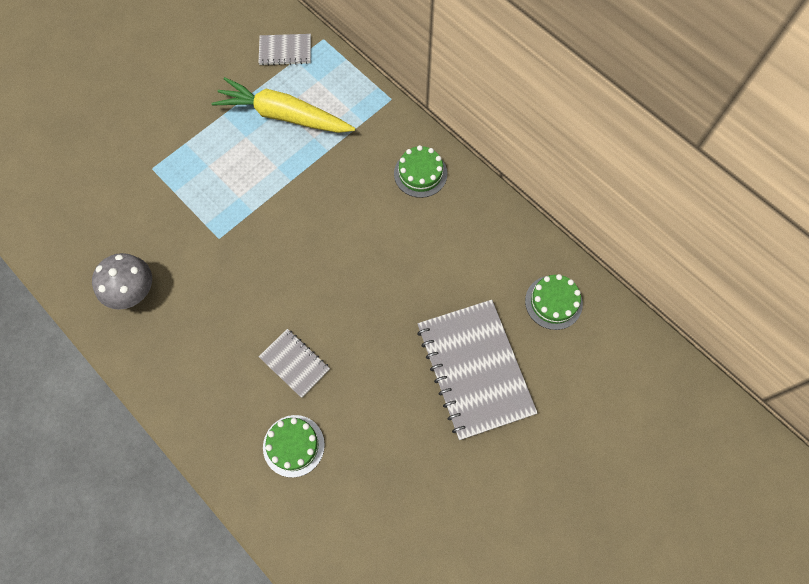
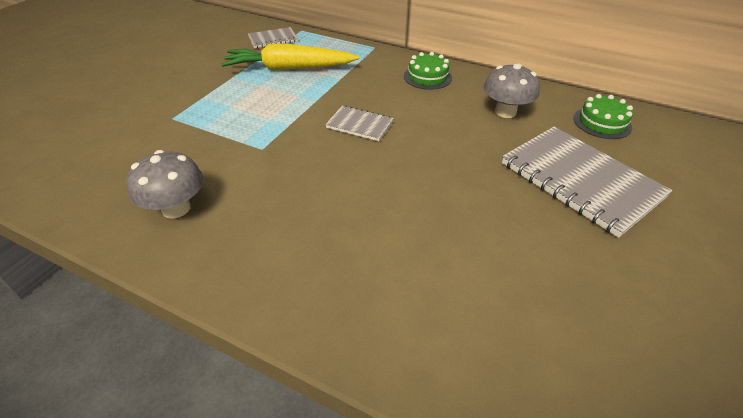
camera: 20 degrees left, 25 degrees down
grey notebook [259,329,330,398] -> grey notebook moved to [325,105,394,141]
green cake [263,415,325,478] -> none
none -> grey mushroom [483,63,540,118]

